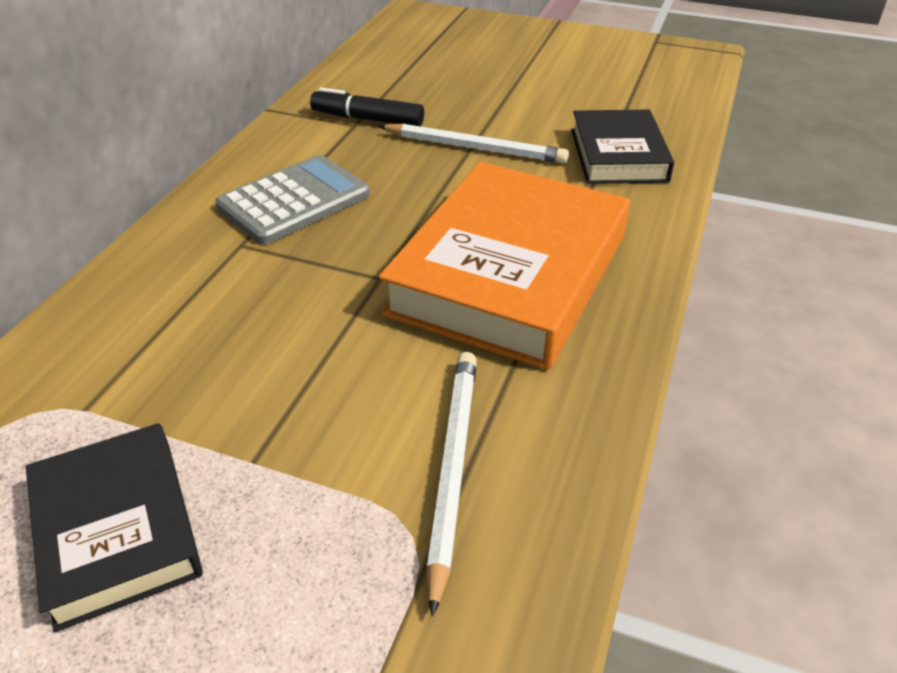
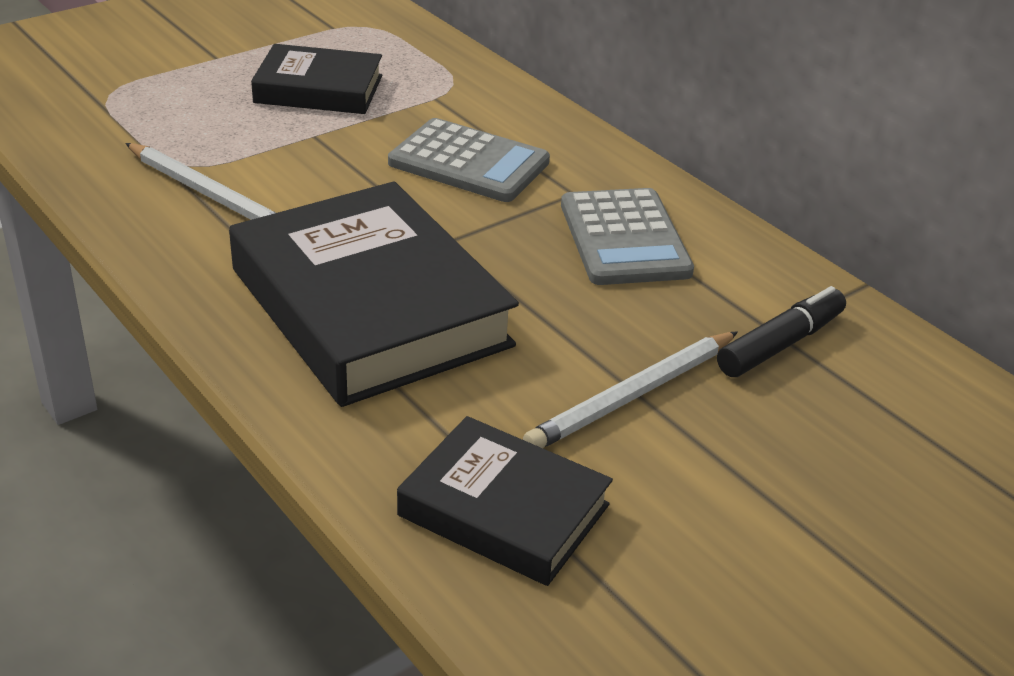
camera: 120 degrees right, 5 degrees down
orange book [379,162,630,370] -> black book [229,181,519,407]
none -> grey calculator [388,118,550,202]

